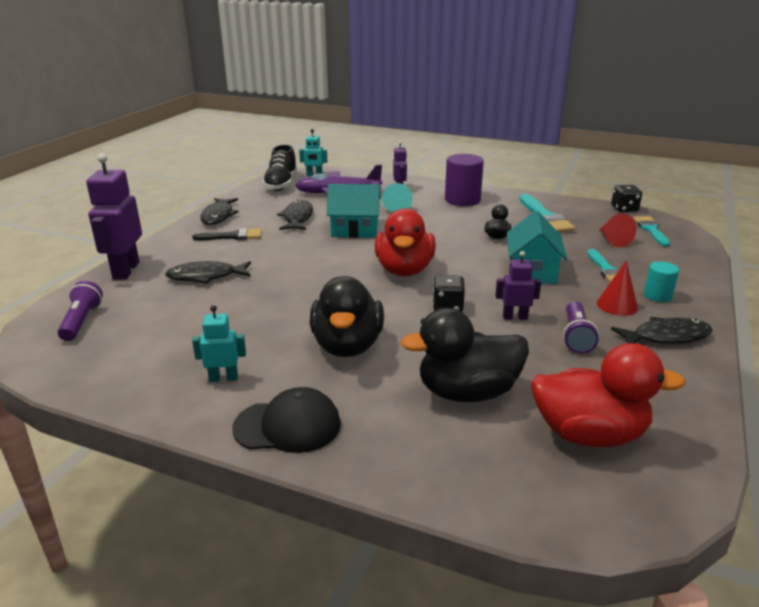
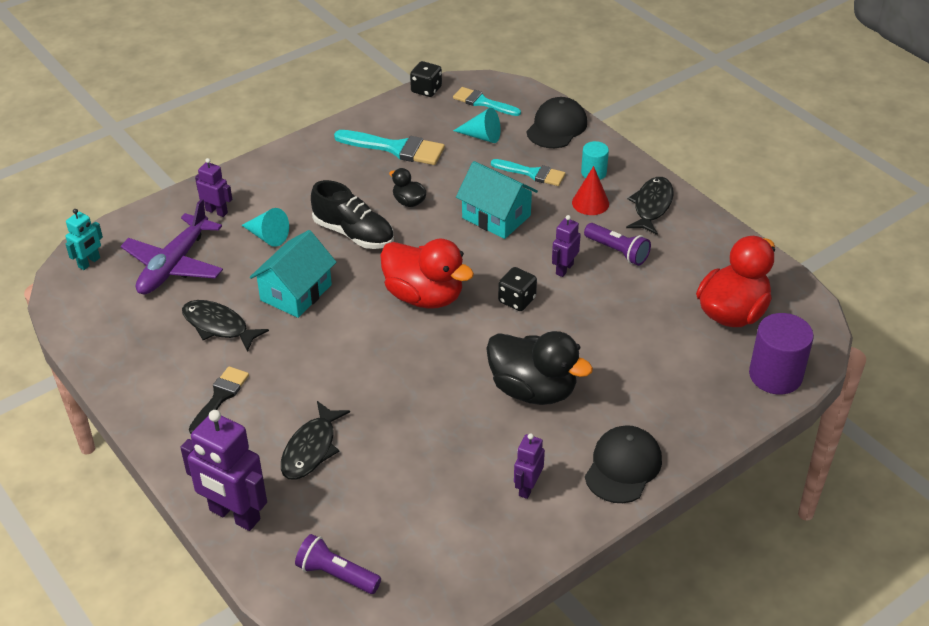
camera: 60 degrees left, 15 degrees up
turquoise robot [192,305,246,382] -> purple robot [514,433,545,499]
black fish [200,198,239,225] -> none
black shoe [262,145,297,191] -> black shoe moved to [311,180,394,249]
black duck [401,308,529,402] -> none
purple cylinder [445,154,484,206] -> purple cylinder moved to [749,313,814,394]
red cone [599,213,636,247] -> turquoise cone [453,108,501,143]
none -> black cap [526,97,587,148]

